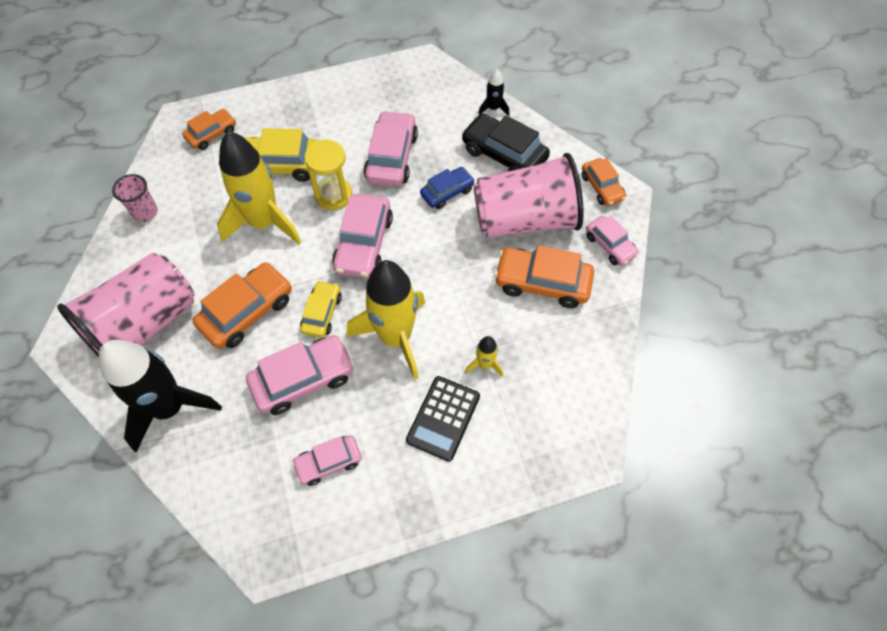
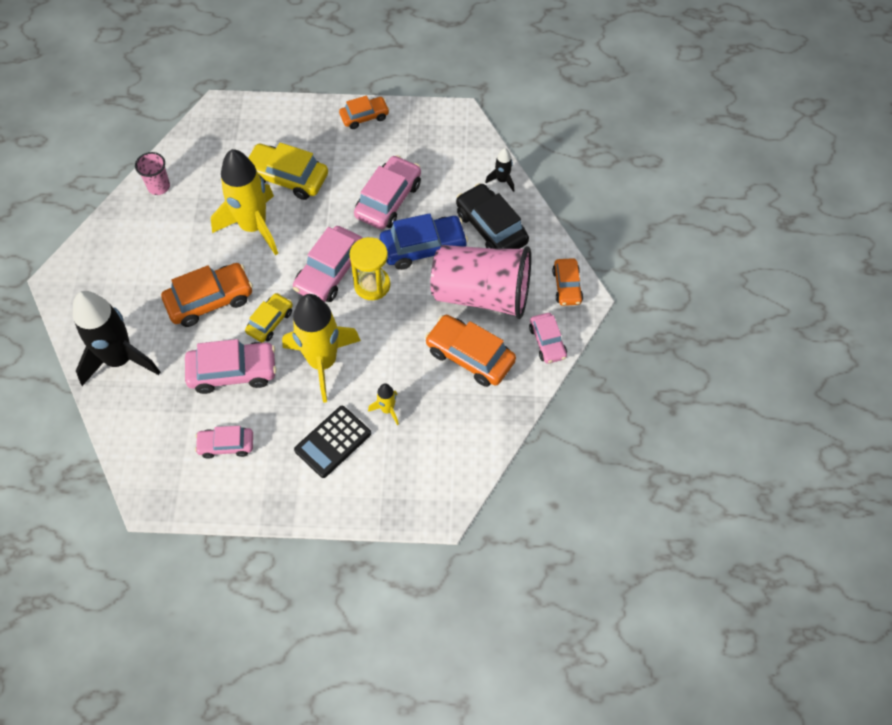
camera: 20 degrees right, 0 degrees up
pink cup [57,252,194,357] -> none
orange car [182,109,236,150] -> orange car moved to [339,96,390,129]
yellow hourglass [304,139,352,210] -> yellow hourglass moved to [349,237,390,300]
blue car [420,167,475,209] -> blue car [380,213,468,270], size x1.64

